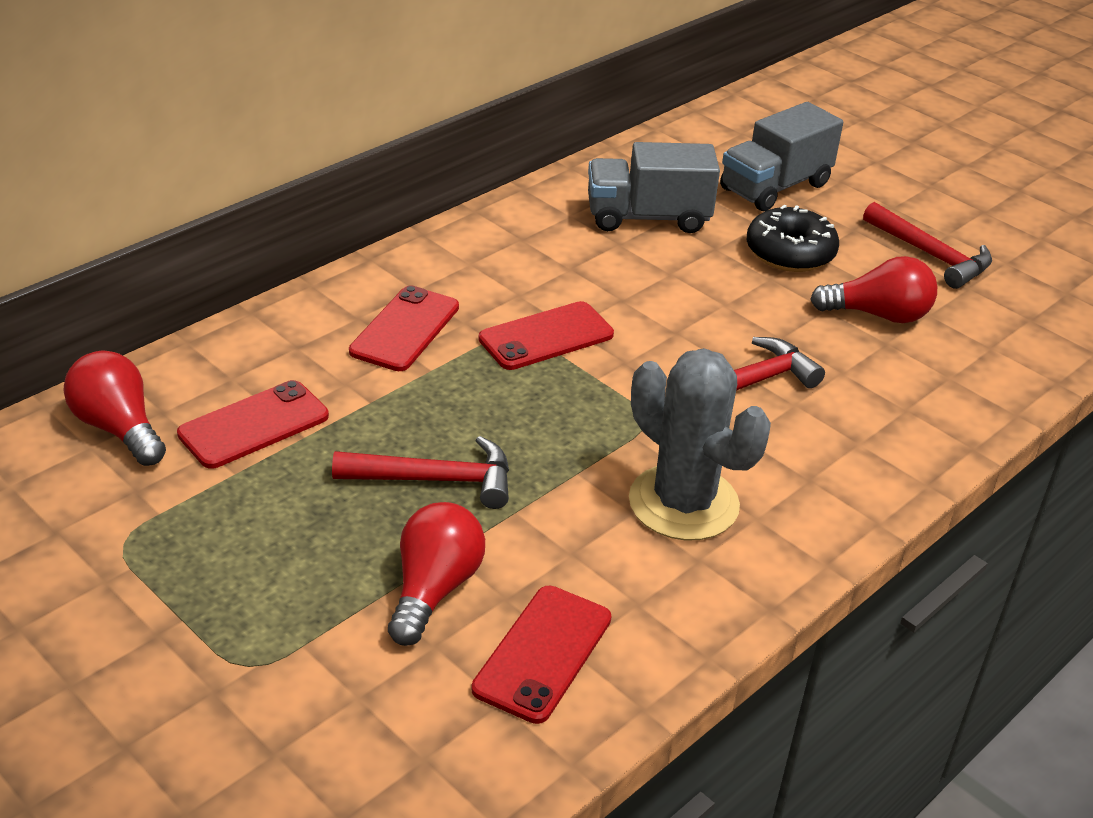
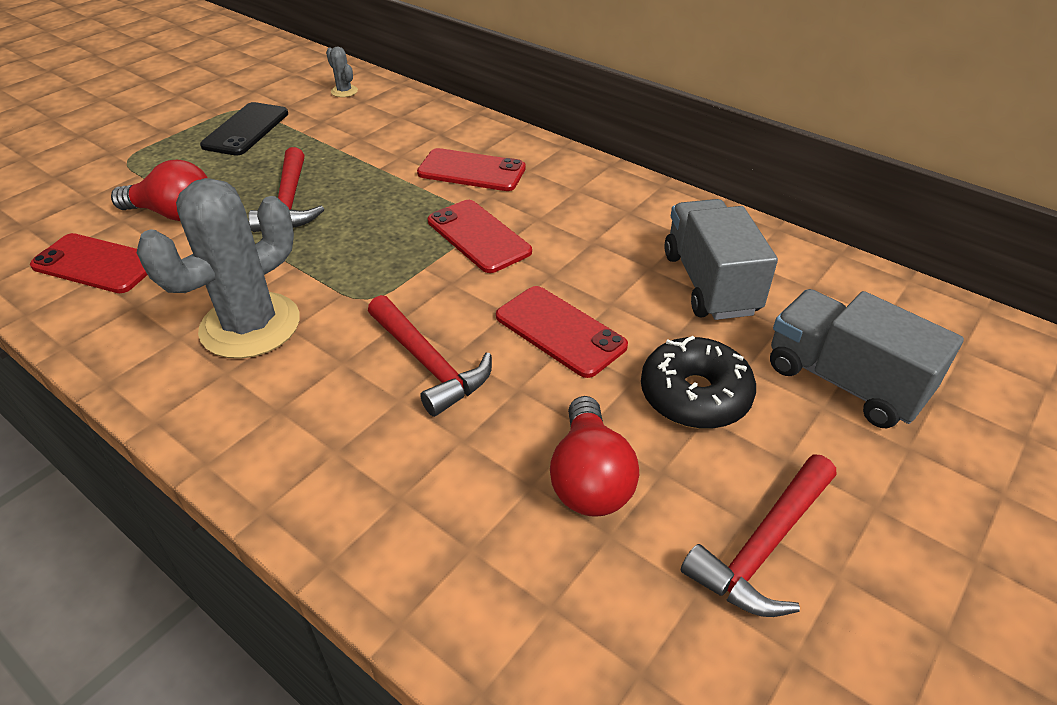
camera: 85 degrees right, 5 degrees up
red light bulb [63,351,166,466] -> grey cactus [326,47,358,97]
red phone [177,380,329,469] -> red phone moved to [496,286,628,378]
none -> black phone [200,102,288,156]

